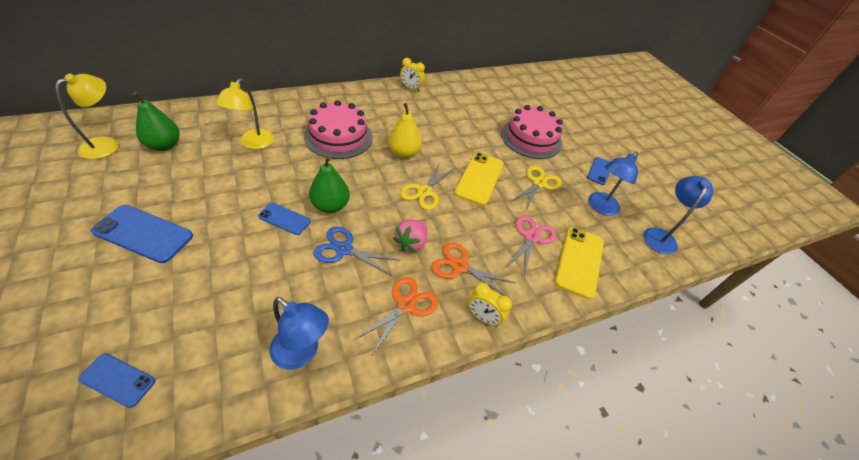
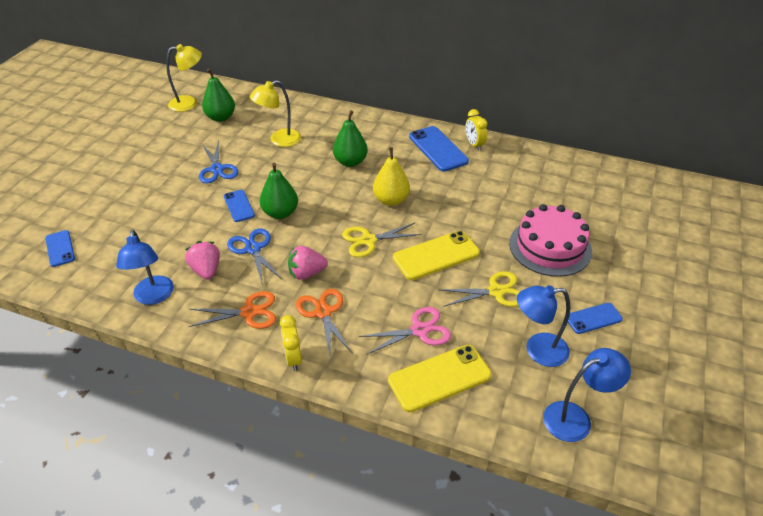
camera: 50 degrees right, 5 degrees down
blue phone [91,205,193,263] -> blue phone moved to [409,126,469,172]
pink cake [304,100,373,159] -> green pear [333,111,368,167]
none -> pink strawberry [185,241,220,280]
none -> blue scissors [199,140,238,184]

